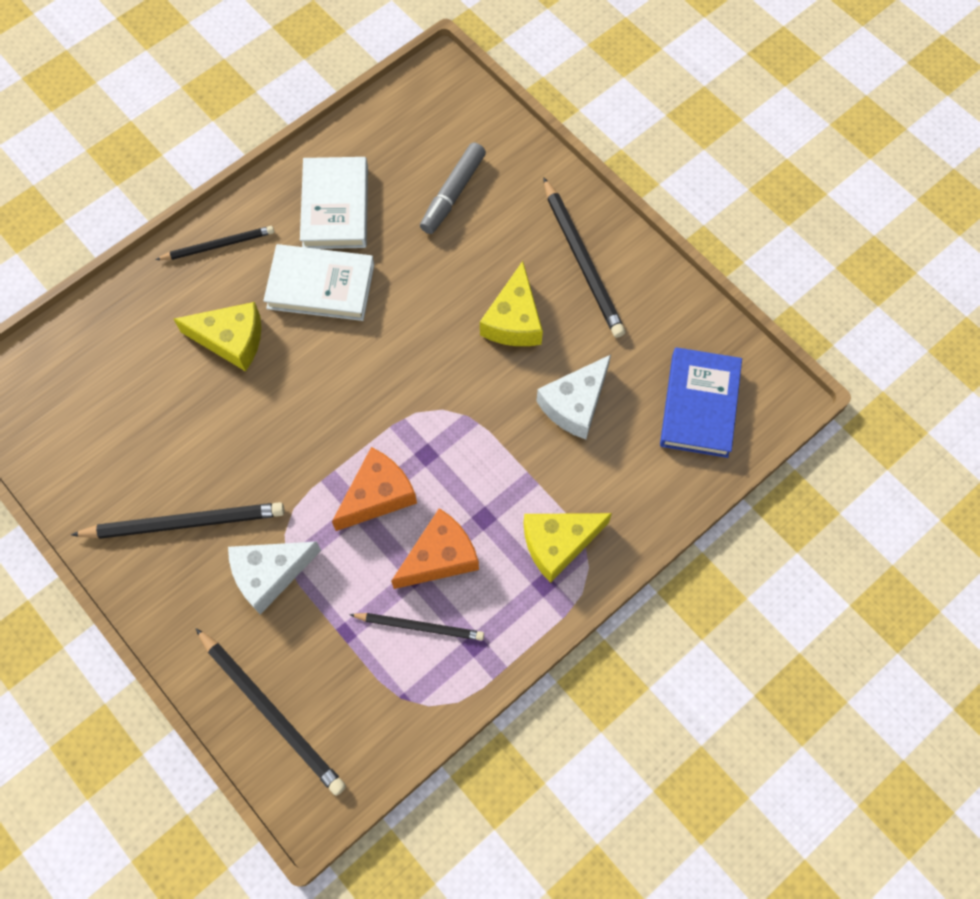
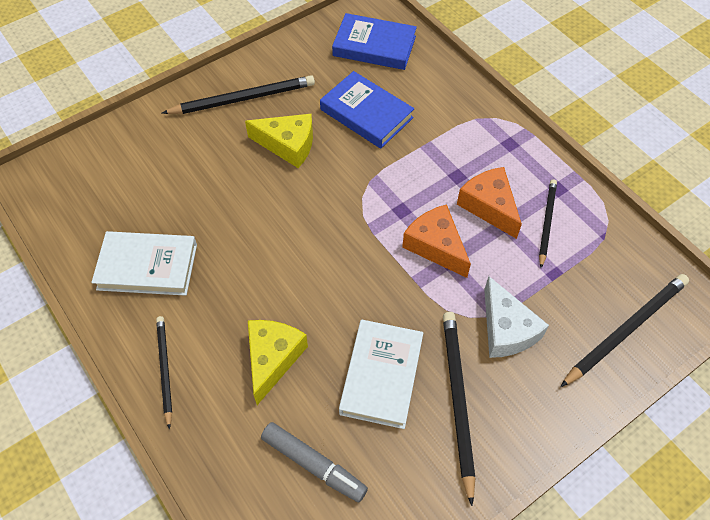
camera: 85 degrees left, 10 degrees down
white book [263,244,374,321] -> white book moved to [339,320,423,429]
grey marker [420,143,486,234] -> grey marker moved to [261,422,368,502]
yellow cheese [523,513,612,583] -> none
white cheese [536,355,611,439] -> blue book [320,71,414,149]

